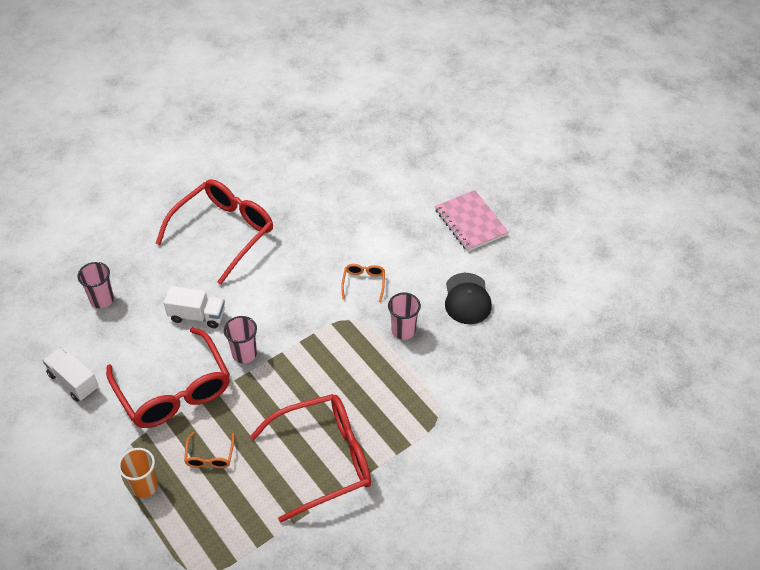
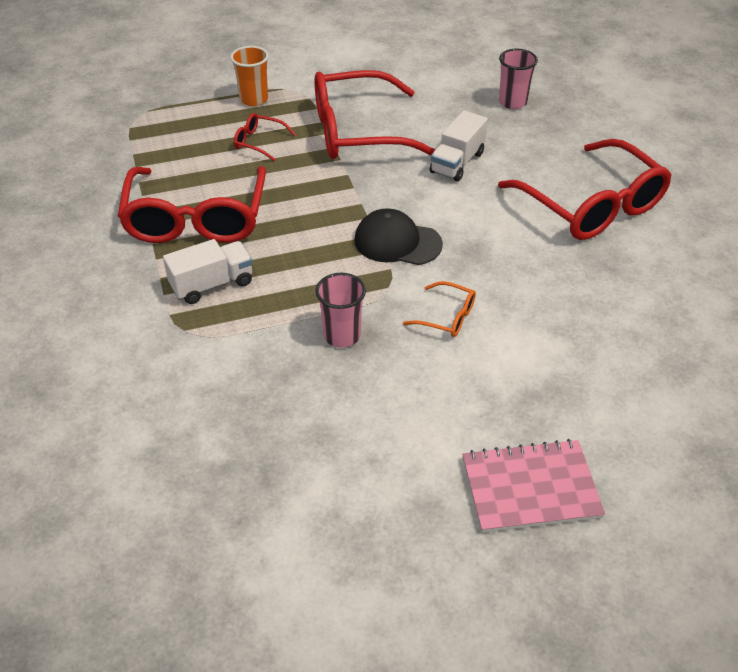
camera: 110 degrees right, 5 degrees down
white truck [43,348,99,402] -> white truck moved to [163,239,253,304]
orange glasses [184,432,235,468] -> red glasses [234,113,296,162]
pink cup [224,316,257,364] -> none
black cap [445,273,492,324] -> black cap moved to [354,208,443,265]

